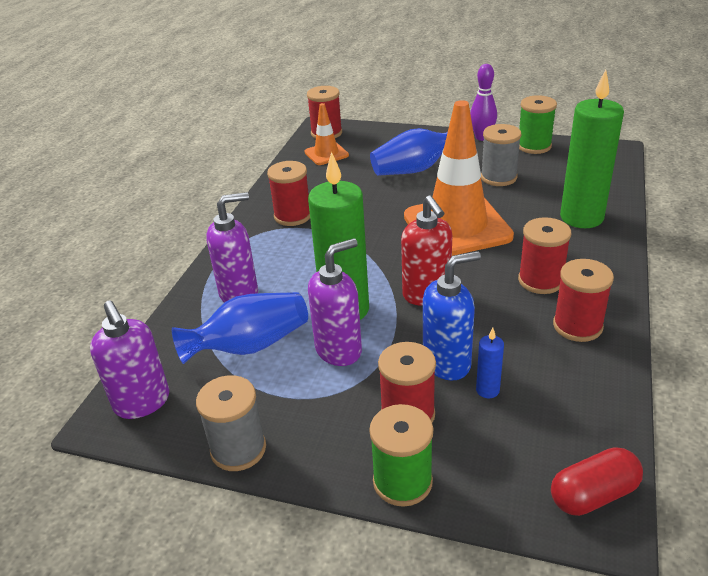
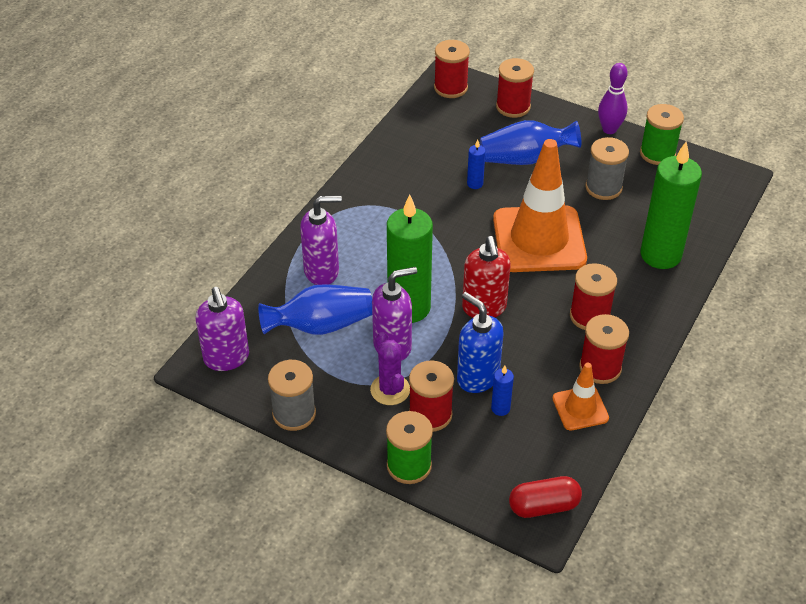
camera: 10 degrees right, 10 degrees up
red spool [267,161,310,226] -> red spool moved to [496,58,534,118]
orange traffic cone [305,103,349,165] -> orange traffic cone moved to [553,363,609,431]
blue soap dispenser [423,251,481,380] -> blue soap dispenser turned 120 degrees counterclockwise [457,292,504,393]
none -> purple cactus [370,332,410,405]
none -> blue candle [467,140,485,189]

